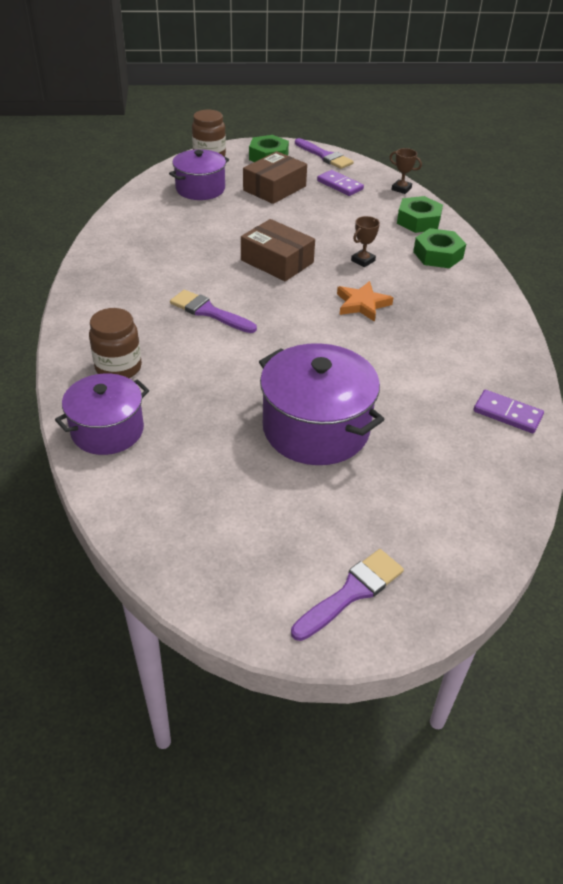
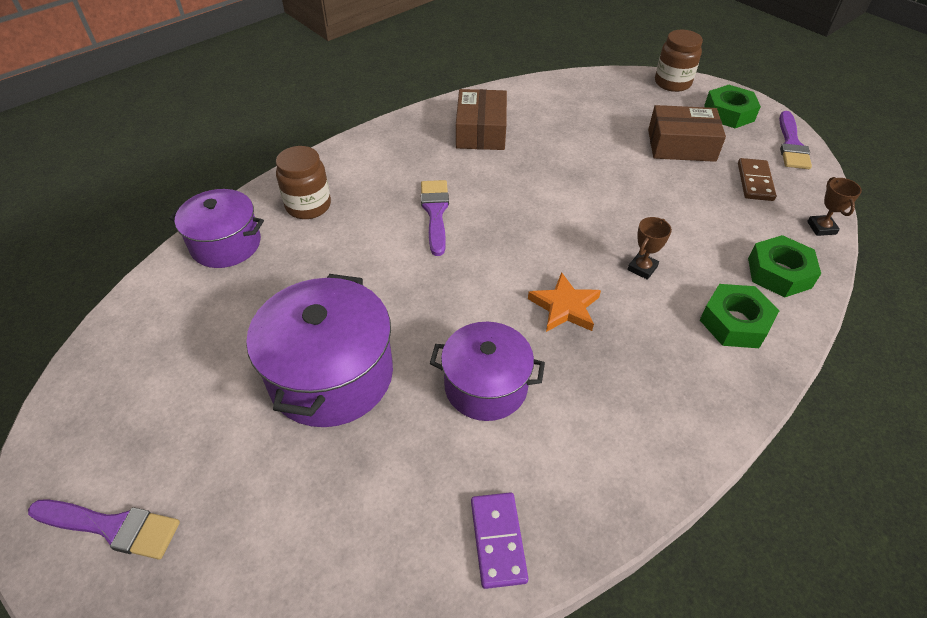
camera: 55 degrees right, 5 degrees up
purple pot [169,149,229,200] -> purple pot moved to [430,322,545,421]
brown box [241,219,315,281] -> brown box moved to [456,89,507,150]
purple domino [317,170,364,196] -> brown domino [738,158,776,201]
brown trophy [351,216,380,267] -> brown trophy turned 60 degrees counterclockwise [627,217,672,280]

